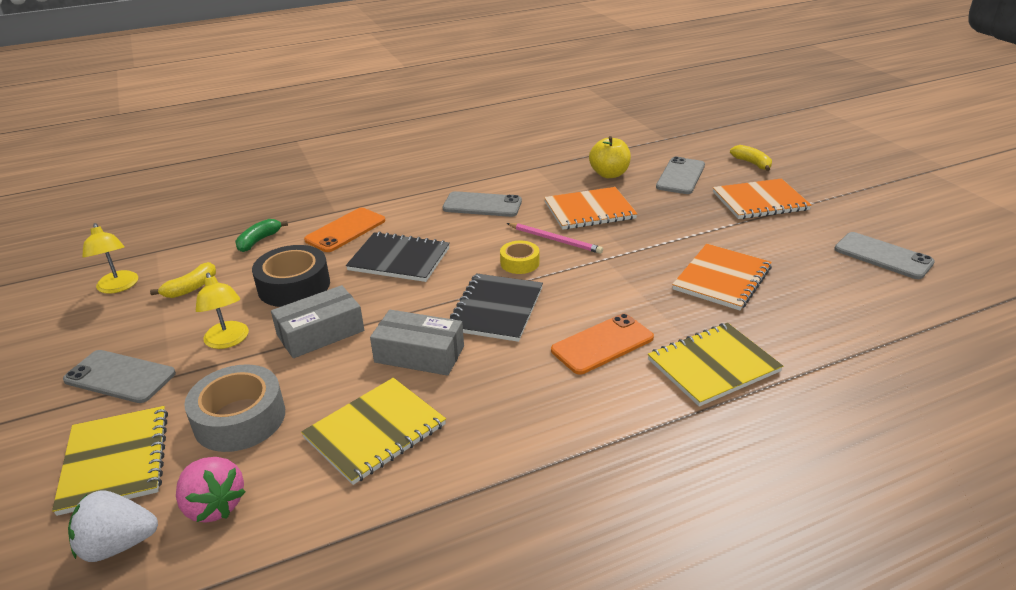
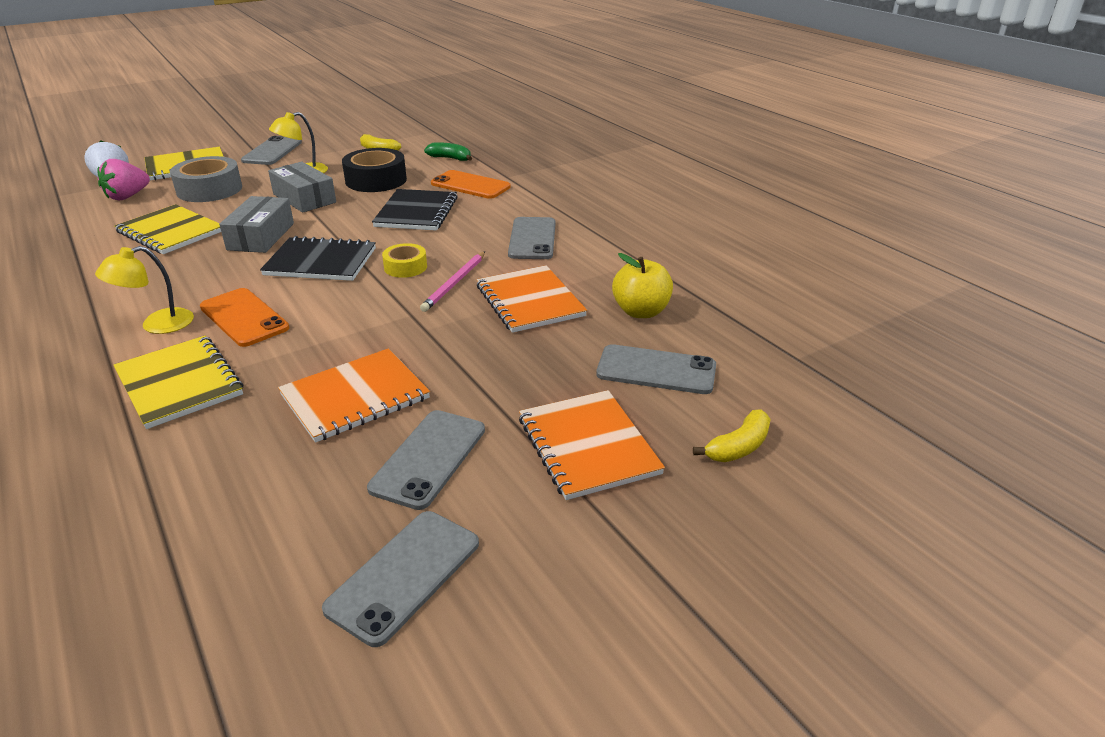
camera: 80 degrees right, 0 degrees up
yellow lamp [82,223,138,294] -> yellow lamp moved to [95,246,194,334]
orange notebook [672,244,772,311] -> orange notebook turned 60 degrees counterclockwise [278,348,430,443]
none -> grey phone [367,410,485,510]

